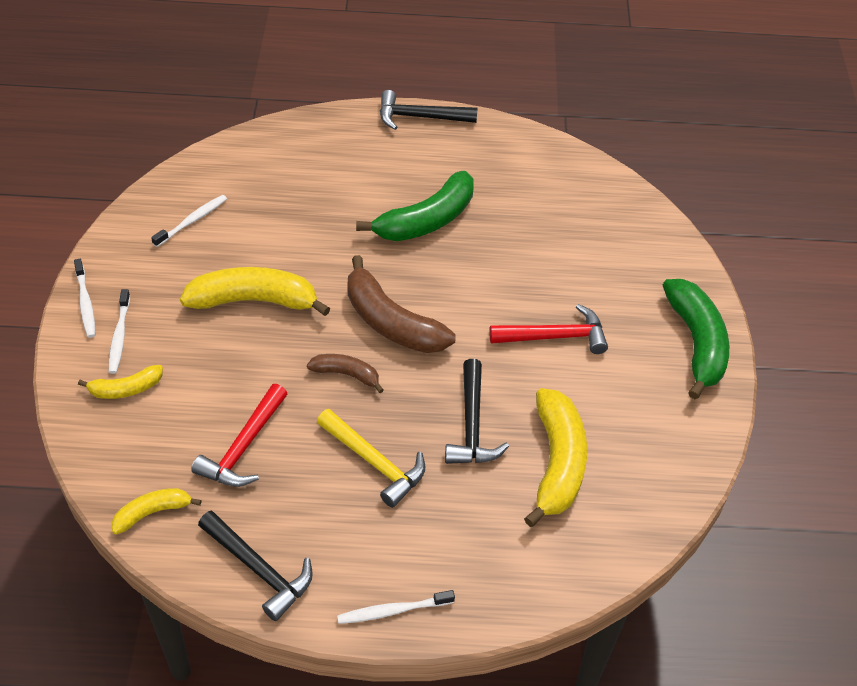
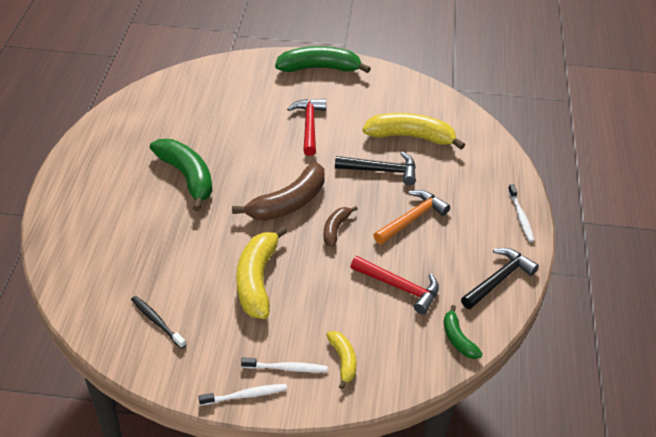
camera: 85 degrees left, 5 degrees down
yellow banana [112,488,202,535] -> green banana [444,305,483,359]
white toothbrush [151,195,227,247] -> black toothbrush [131,296,186,349]
yellow hammer [317,409,425,508] -> orange hammer [374,190,450,245]
black hammer [380,90,477,130] -> none

